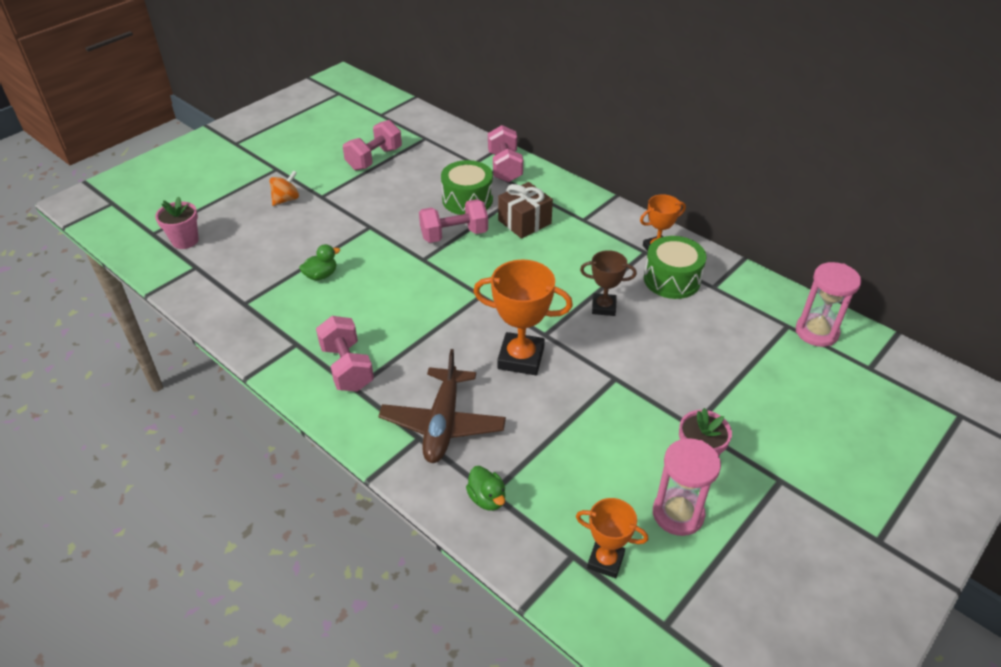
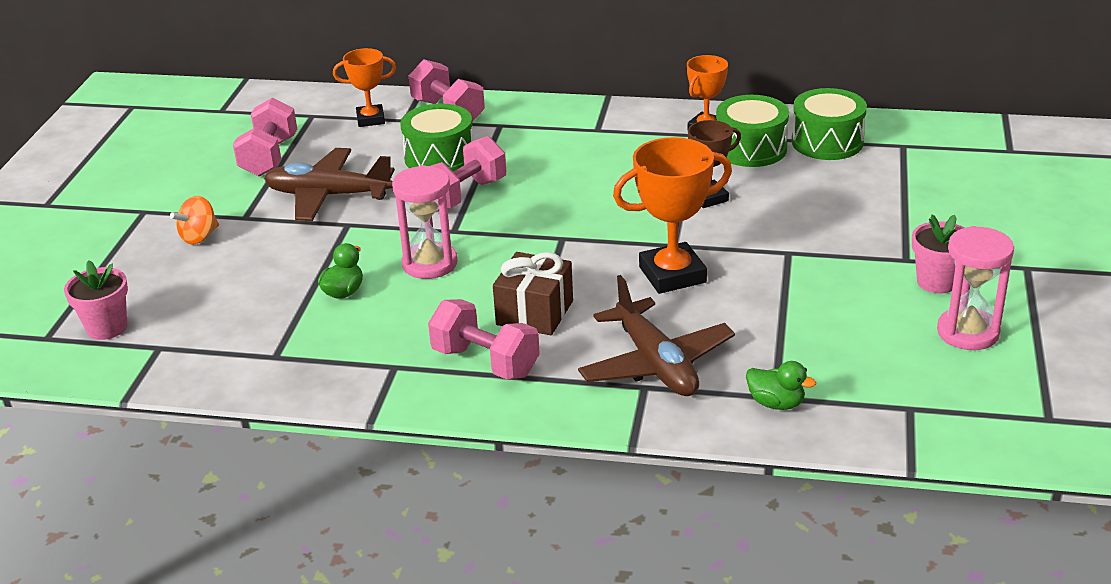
camera: 30 degrees left, 10 degrees down
orange spinning top [269,170,299,206] -> orange spinning top turned 150 degrees counterclockwise [170,196,219,244]
brown gift [498,182,553,239] -> brown gift moved to [493,252,573,335]
orange trophy [576,498,648,578] -> orange trophy moved to [333,48,396,127]
pink hourglass [796,262,861,347] -> pink hourglass moved to [392,165,458,279]
none -> brown plane [264,148,395,221]
none -> green drum [792,88,867,160]

